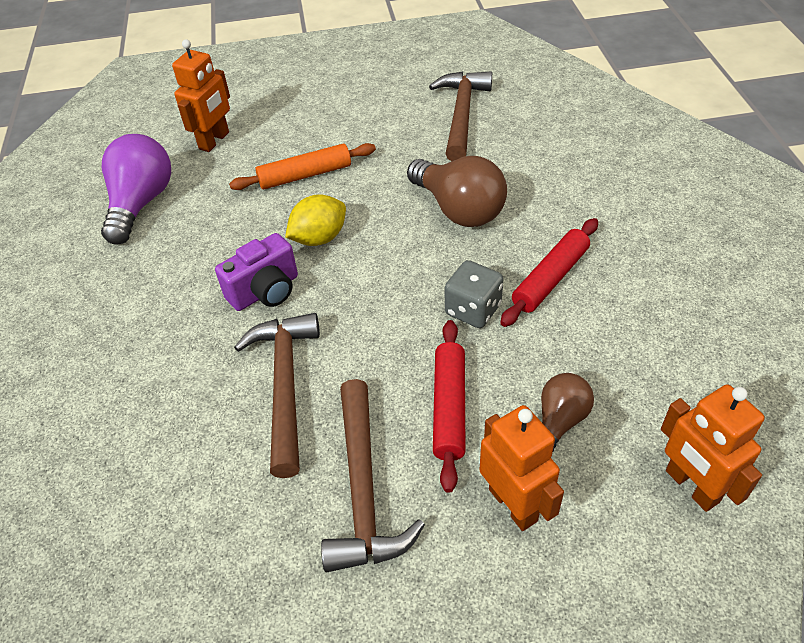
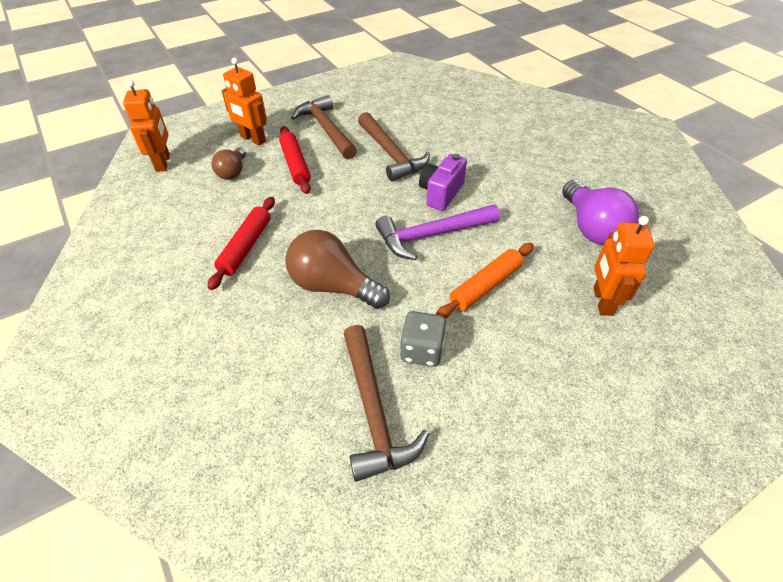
camera: 155 degrees right, 0 degrees up
yellow lemon [285,194,346,246] -> purple hammer [375,204,500,260]
grey dice [445,260,504,328] -> grey dice moved to [400,311,446,367]
orange robot [661,384,765,512] -> orange robot turned 45 degrees clockwise [123,80,170,172]

